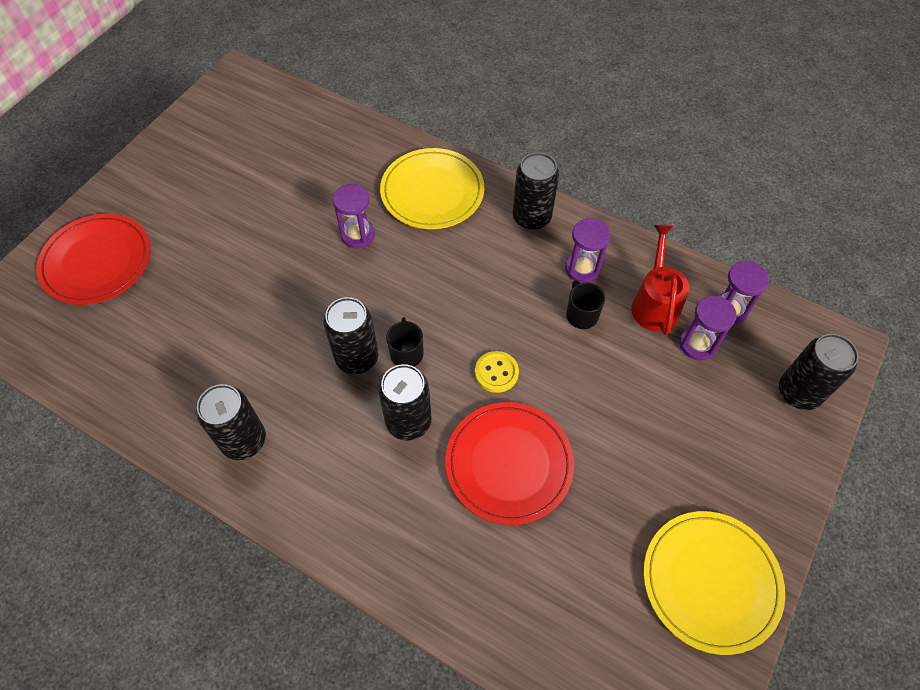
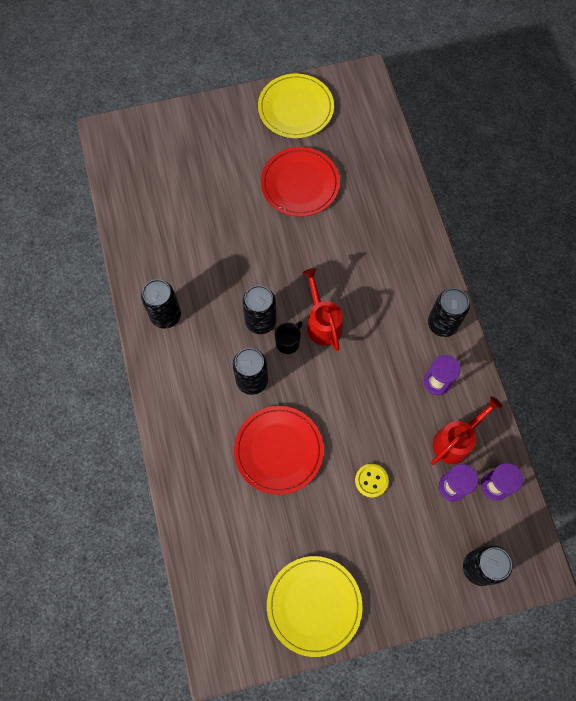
camera: 45 degrees right, 10 degrees up
red plate [36,214,151,305] -> red plate moved to [261,147,340,217]
purple hourglass [332,184,375,248] -> none
yellow plate [380,148,484,229] -> yellow plate moved to [258,74,334,138]
yellow button [475,351,519,393] -> yellow button moved to [355,464,389,498]
black mug [566,280,605,329] -> none
none -> red watering can [303,268,343,351]

